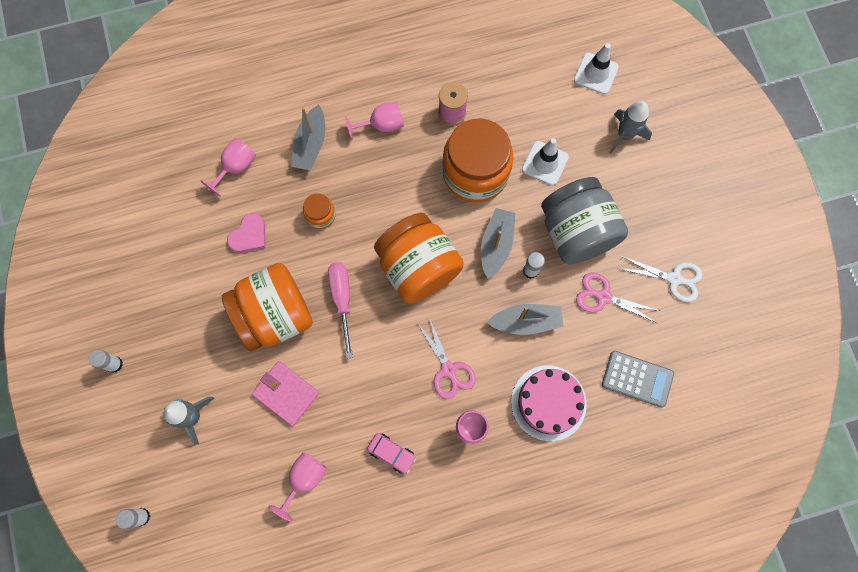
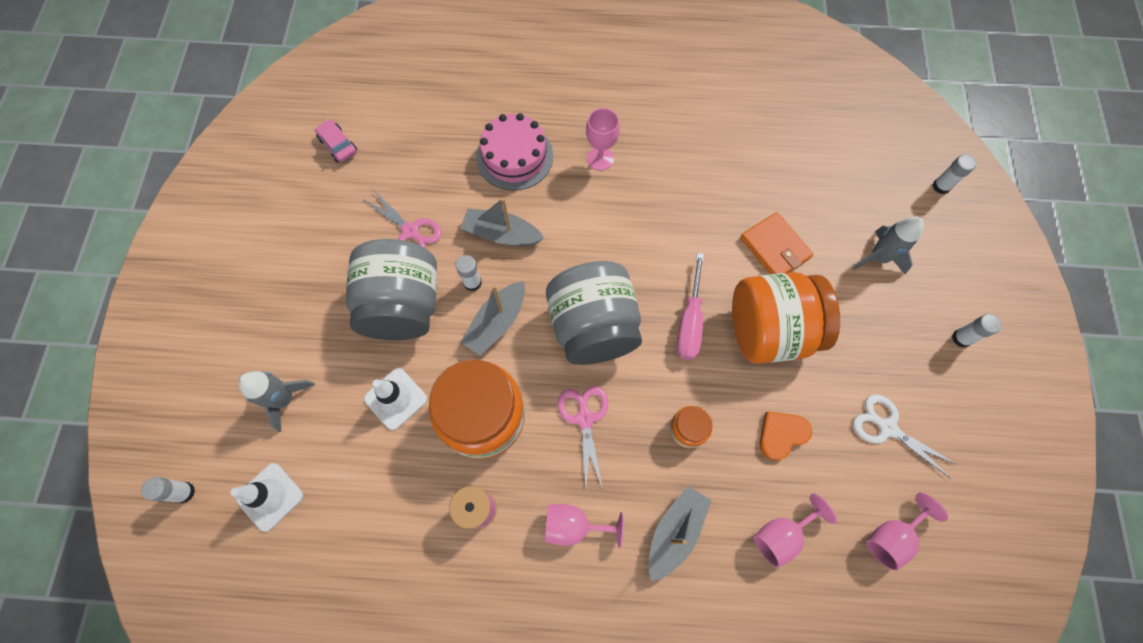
camera: 160 degrees left, 5 degrees down
pink heart [227,213,265,253] -> orange heart [759,411,812,461]
pink wallet [252,361,320,426] -> orange wallet [740,212,813,274]
pink goblet [269,452,327,522] -> pink goblet moved to [866,493,948,571]
pink car [367,433,416,474] -> pink car moved to [315,119,357,163]
orange jar [374,213,464,304] -> grey jar [546,261,642,365]
pink scissors [417,318,476,399] -> pink scissors moved to [558,386,608,490]
grey calculator [602,351,674,408] -> none
white scissors [620,256,703,302] -> white scissors moved to [853,394,957,478]
none -> white glue stick [141,477,195,503]

